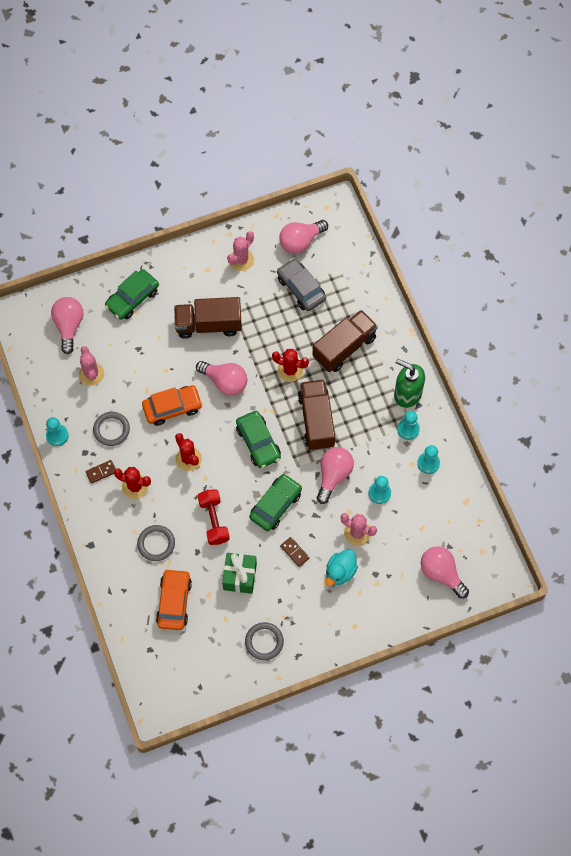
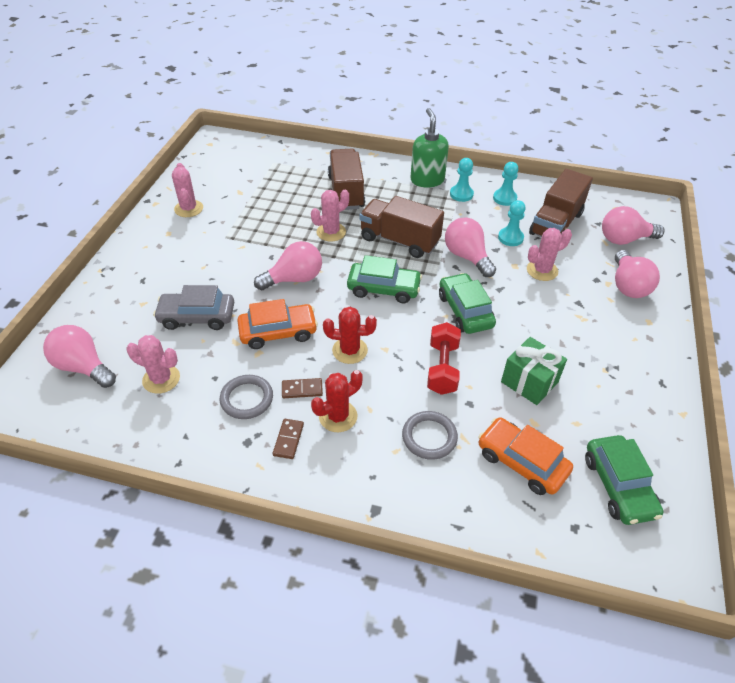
camera: 55 degrees left, 20 degrees down
turquoise pawn [46,417,69,446] -> none
green car [105,269,159,320] -> green car moved to [585,435,664,525]
orange car [142,385,203,426] -> orange car turned 60 degrees clockwise [237,299,318,349]
brown truck [174,297,242,339] -> brown truck moved to [529,169,593,237]
red dumbbell [198,490,230,545] -> red dumbbell turned 75 degrees clockwise [427,322,461,395]
grey ring [245,622,284,660] -> none
red cactus [272,349,309,382] -> pink cactus [311,190,349,242]
grey car [277,258,326,311] -> grey car moved to [153,285,234,330]
pink light bulb [279,220,328,254] -> pink light bulb moved to [615,250,660,298]
brown domino [280,537,310,567] -> brown domino moved to [282,378,323,398]
turquoise duck [326,549,358,586] -> none
green soap dispenser [394,359,425,408] -> green soap dispenser turned 105 degrees clockwise [410,108,449,188]

